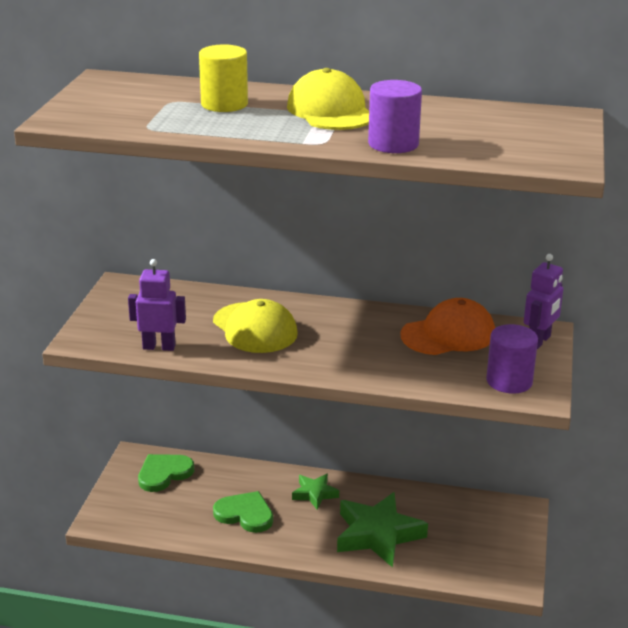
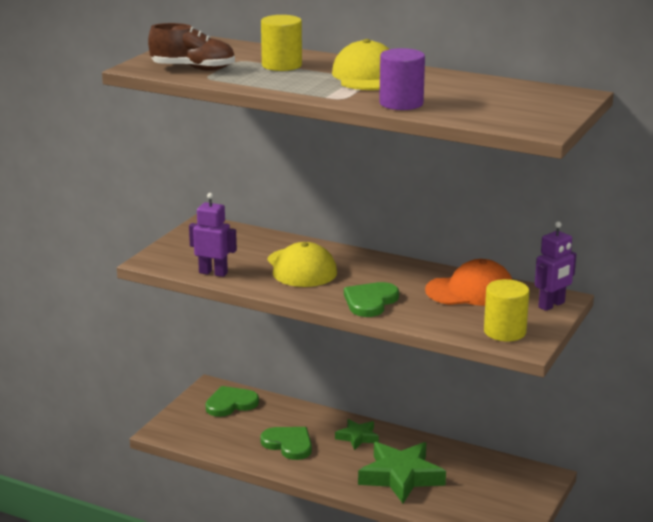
camera: 15 degrees right, 5 degrees down
purple cylinder [486,324,538,394] -> yellow cylinder [484,279,529,341]
none -> brown shoe [148,23,235,71]
none -> green heart [344,282,399,317]

